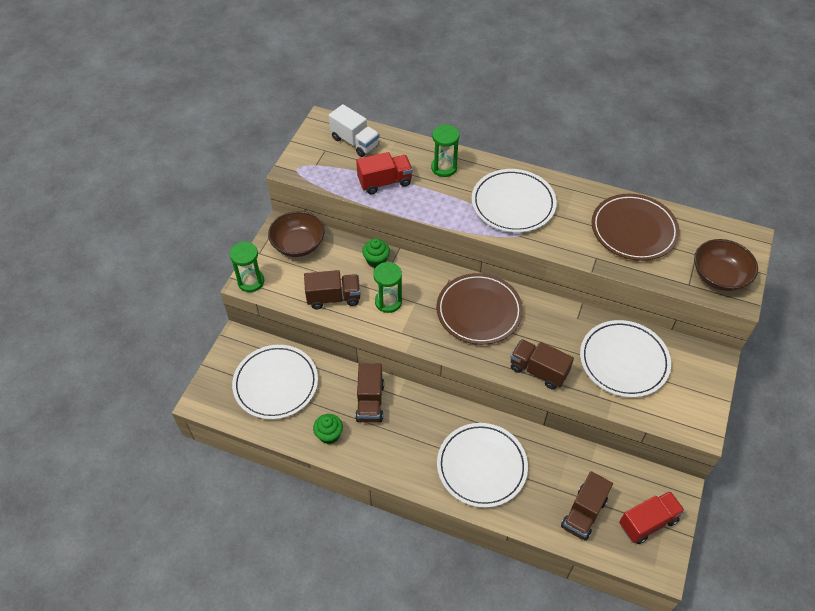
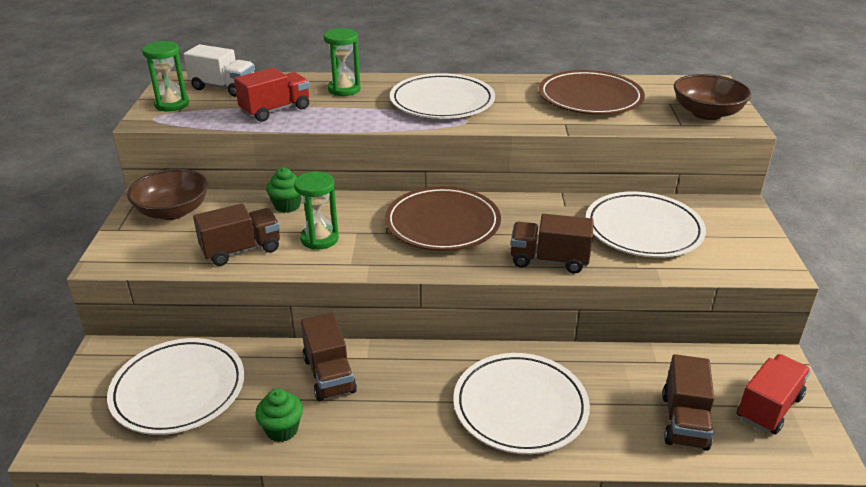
camera: 20 degrees left, 20 degrees down
green hourglass [230,242,264,292] -> green hourglass moved to [142,41,189,111]

